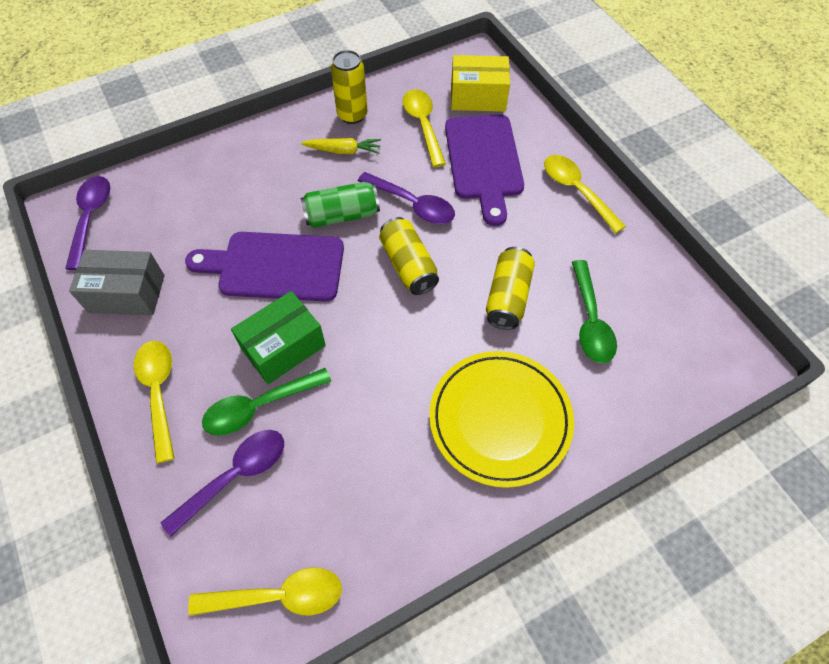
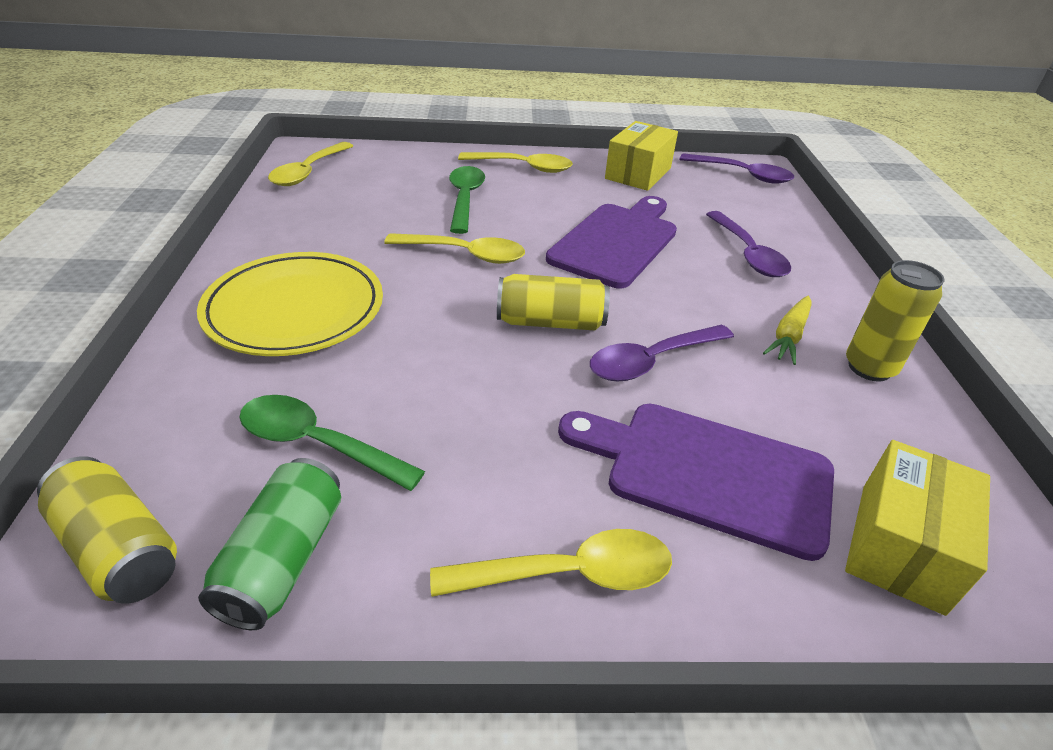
camera: 115 degrees right, 20 degrees down
grey box [69,250,164,315] -> yellow box [605,121,678,191]
purple spoon [161,430,284,537] -> purple spoon moved to [706,211,791,277]
green box [231,291,326,384] -> none
green can [301,182,380,228] -> green can moved to [198,458,341,630]
yellow spoon [402,89,446,167] -> yellow spoon moved to [384,233,525,264]
yellow can [486,247,535,330] -> yellow can moved to [37,456,177,604]

